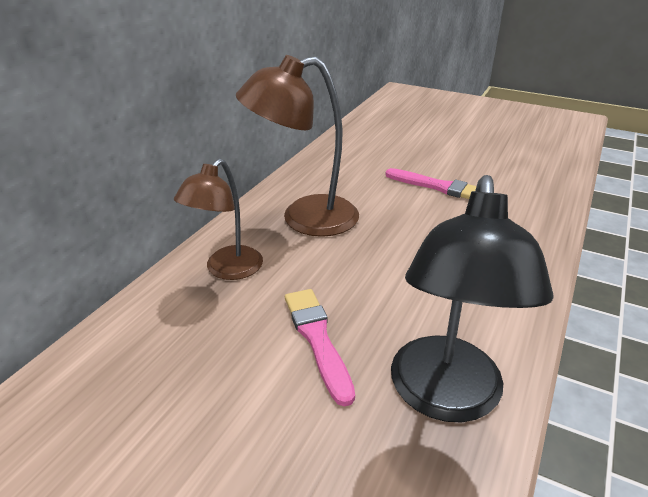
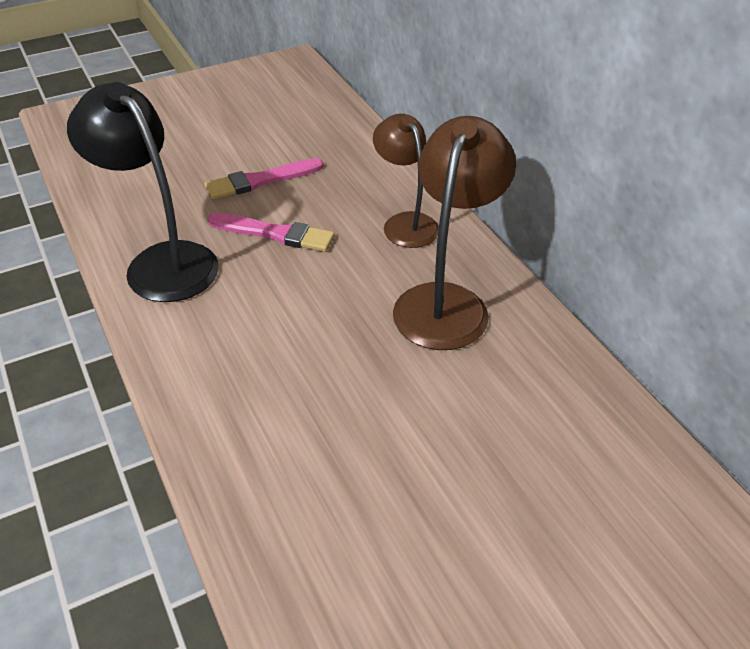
camera: 125 degrees right, 10 degrees up
pink brush [385,168,476,199] -> pink brush moved to [204,158,323,199]

